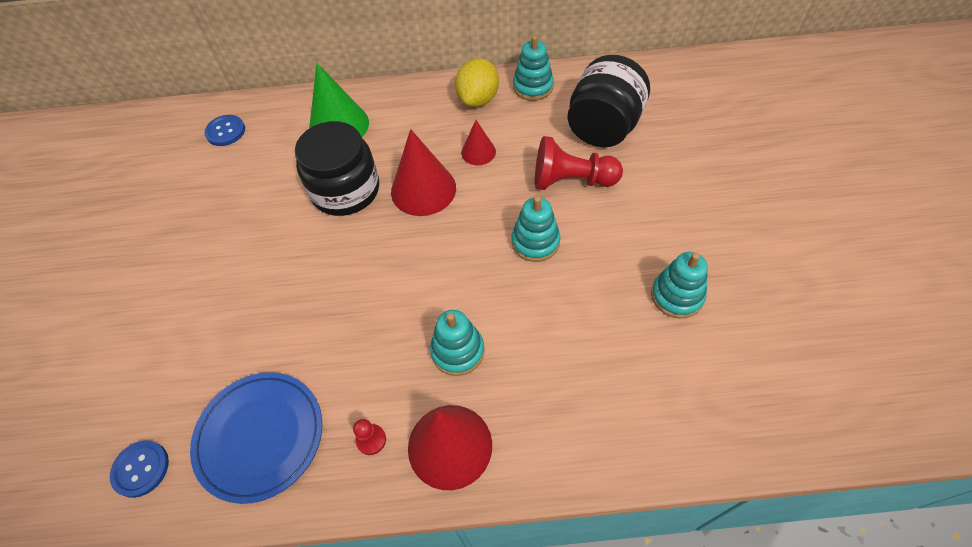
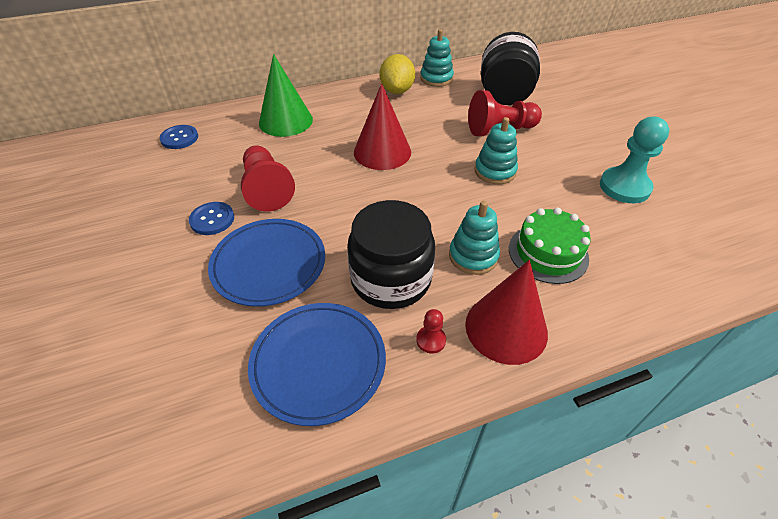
camera: 20 degrees left, 10 degrees down
blue button [110,440,169,498] -> blue button moved to [189,202,234,235]
black jar [295,121,379,216] -> black jar moved to [347,200,435,309]
red cone [461,120,496,165] -> none
turquoise stacking toy [651,252,708,318] -> turquoise pawn [600,117,669,203]
none -> blue plate [208,219,325,307]
none -> red pawn [241,146,295,212]
none -> green cake [509,207,591,284]

